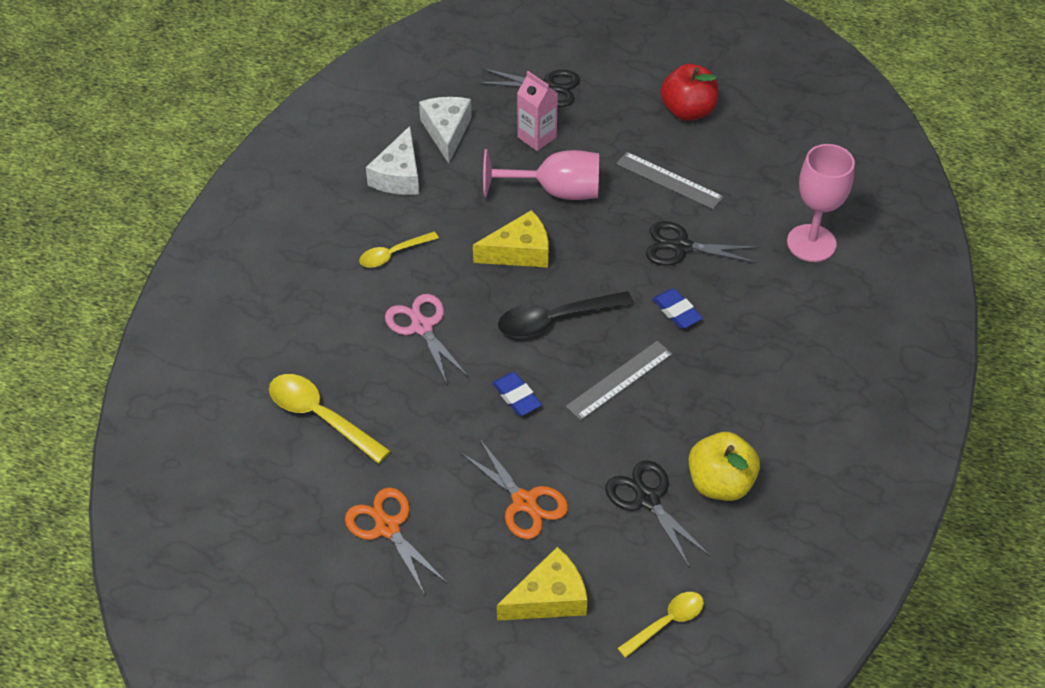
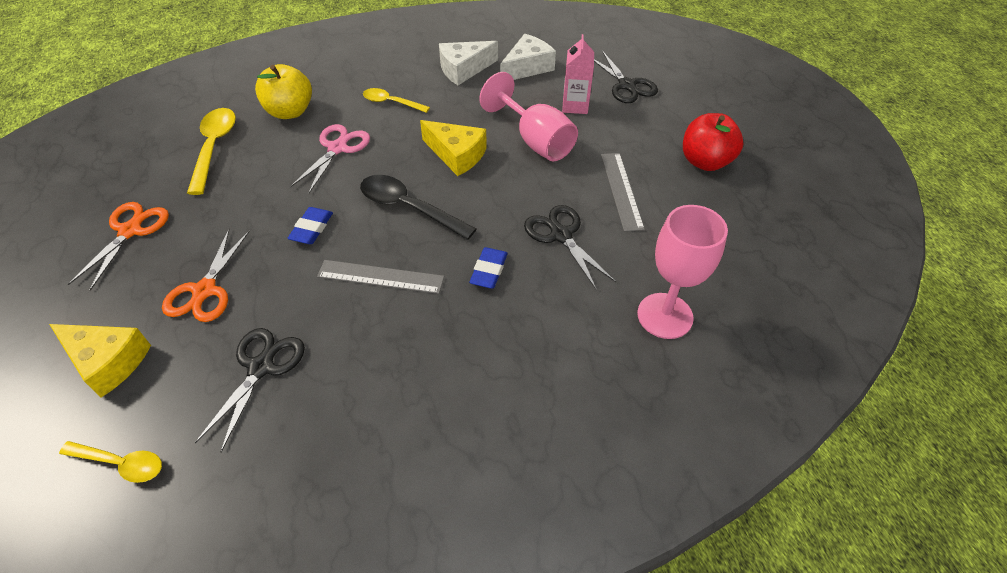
camera: 50 degrees right, 0 degrees up
yellow apple [689,432,760,501] -> yellow apple moved to [255,64,312,119]

